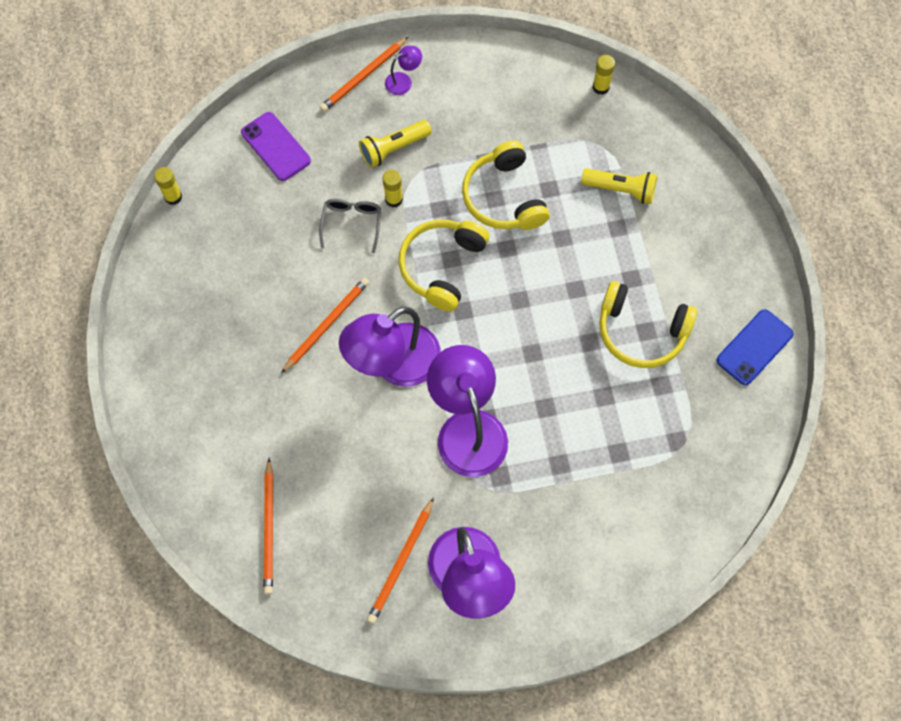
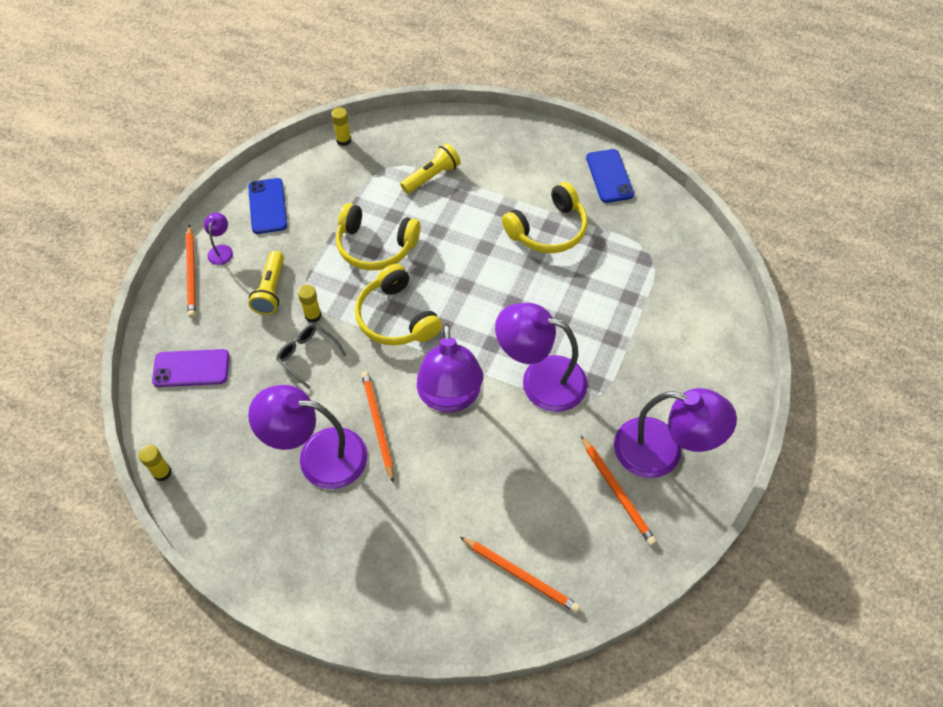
camera: 55 degrees left, 10 degrees down
none -> blue phone [248,178,287,234]
none -> purple lamp [248,385,368,489]

